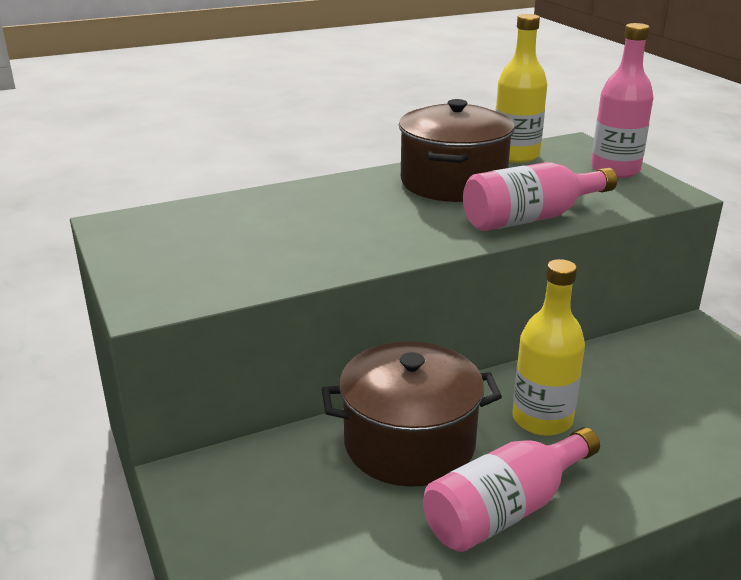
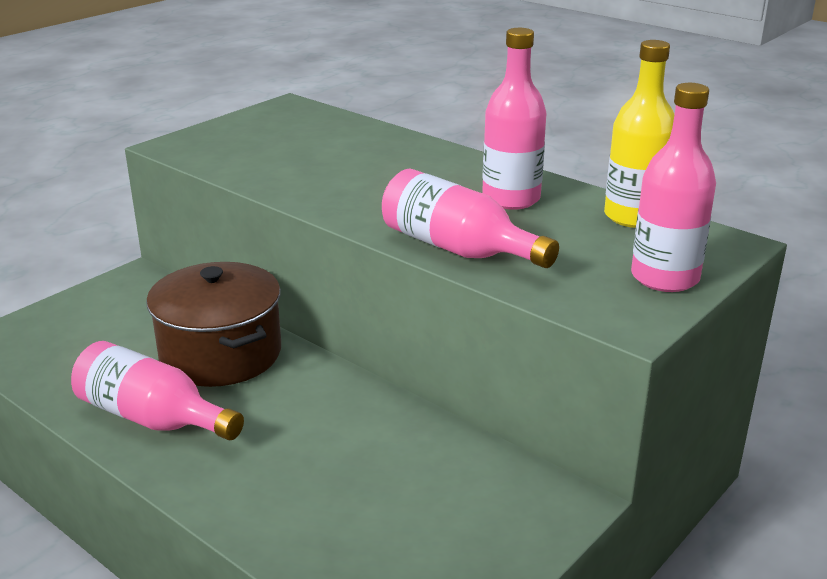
camera: 65 degrees right, 0 degrees up
brown pot [399,99,515,202] -> pink bottle [482,28,547,210]
yellow bottle [512,259,585,436] -> none

